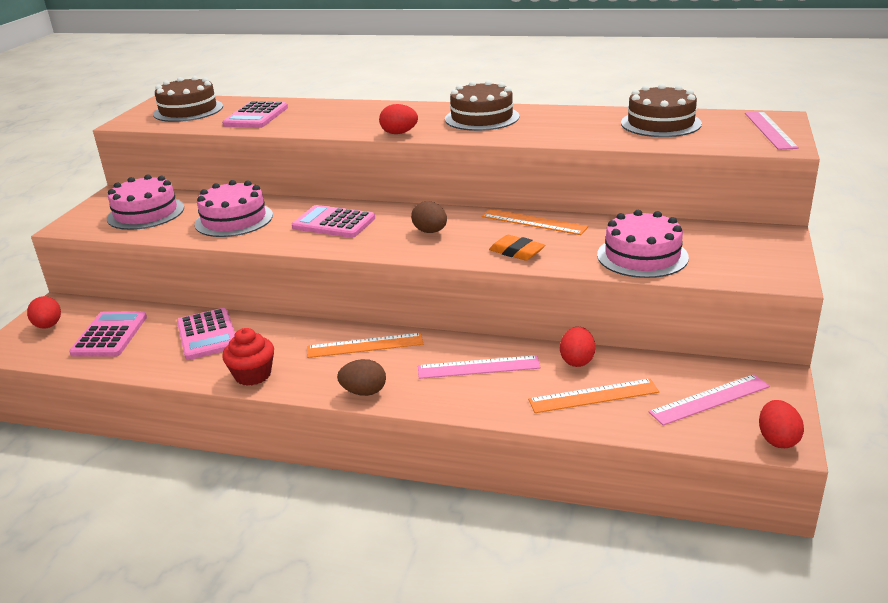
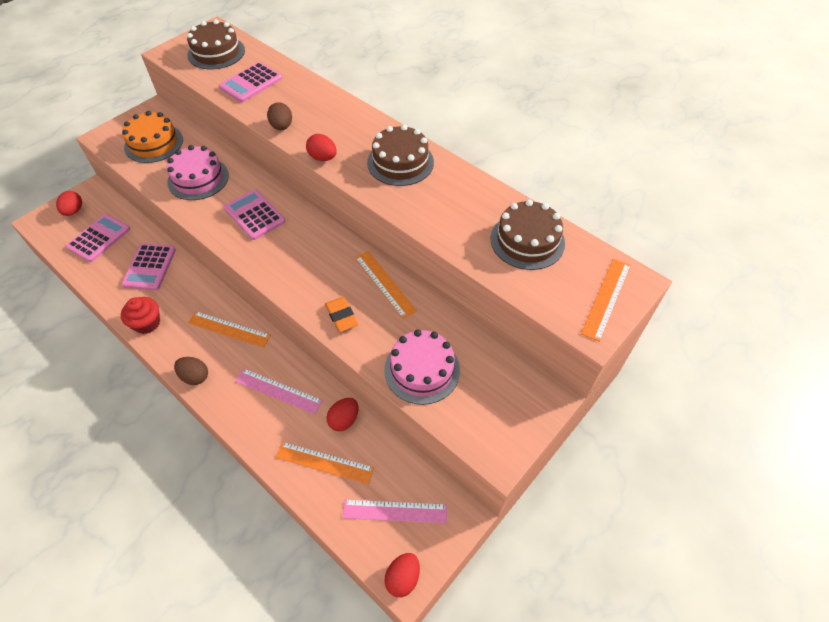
camera: 25 degrees right, 25 degrees up
pink cake [107,174,184,230] -> orange cake [122,111,183,163]
brown egg [411,201,447,233] -> brown egg moved to [267,102,292,130]
pink ruler [745,112,799,150] -> orange ruler [581,259,631,342]

